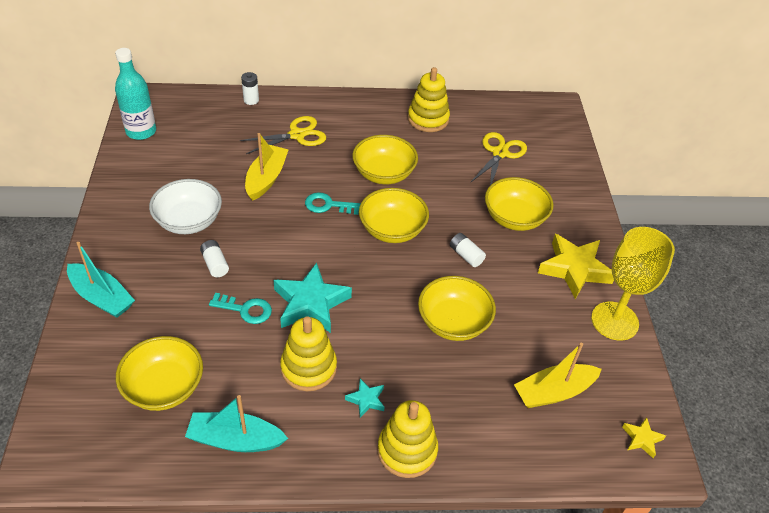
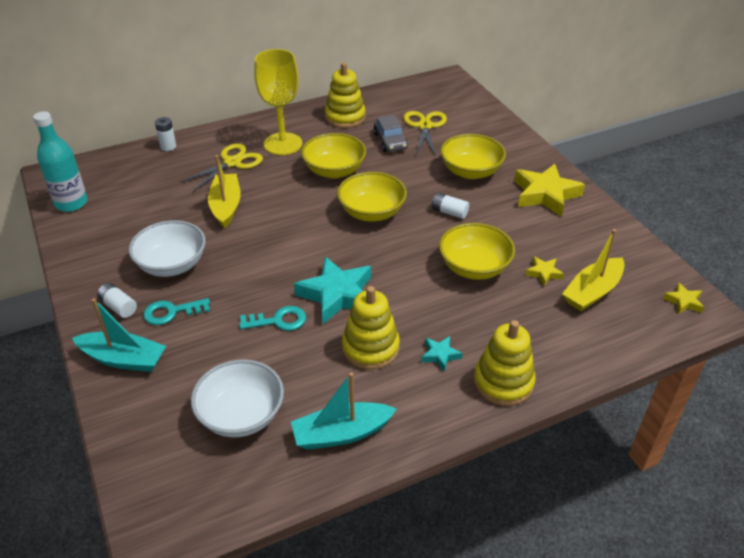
camera: 20 degrees left, 5 degrees down
yellow bowl [116,336,203,411] -> white bowl [191,359,284,437]
white battery [200,240,229,277] -> white battery moved to [97,283,137,318]
turquoise key [305,192,361,215] -> turquoise key moved to [143,298,210,325]
yellow goblet [591,227,675,341] -> yellow goblet moved to [254,49,302,155]
none -> grey car [373,115,408,152]
none -> yellow star [525,256,564,286]

